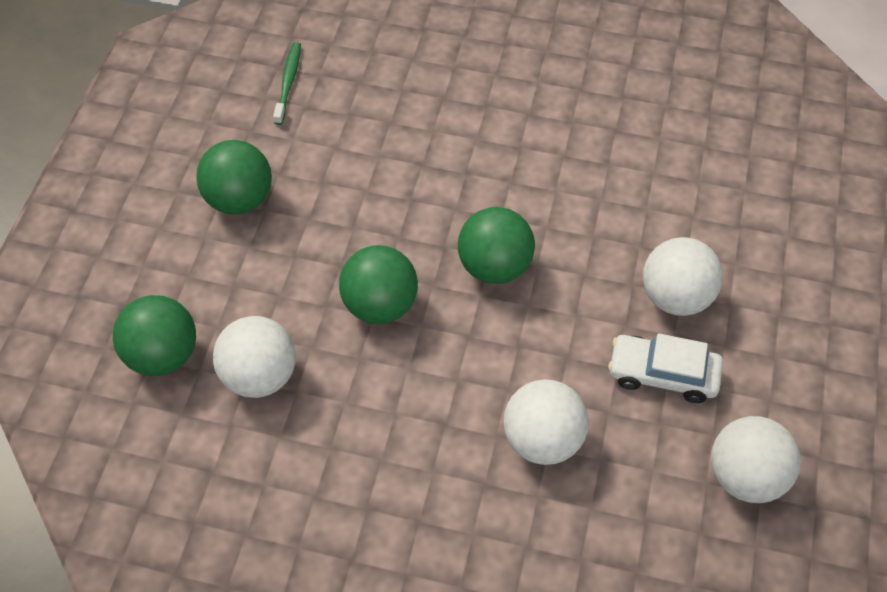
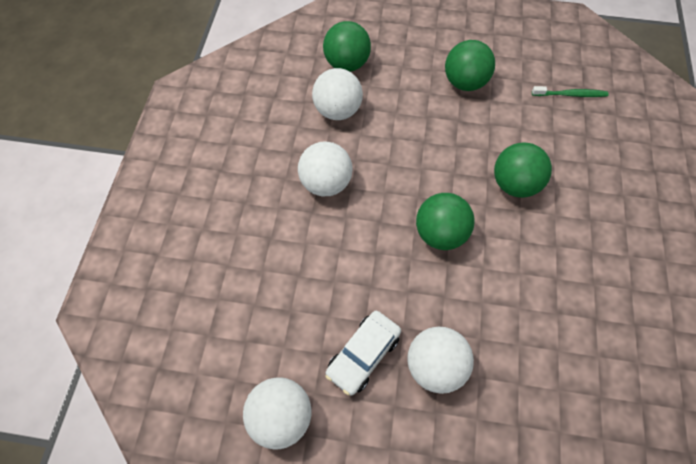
camera: 85 degrees right, 5 degrees up
green ball [339,245,418,324] -> green ball moved to [494,142,552,198]
white ball [503,379,589,465] -> white ball moved to [298,141,352,196]
white car [608,333,723,403] -> white car turned 150 degrees counterclockwise [325,311,401,395]

